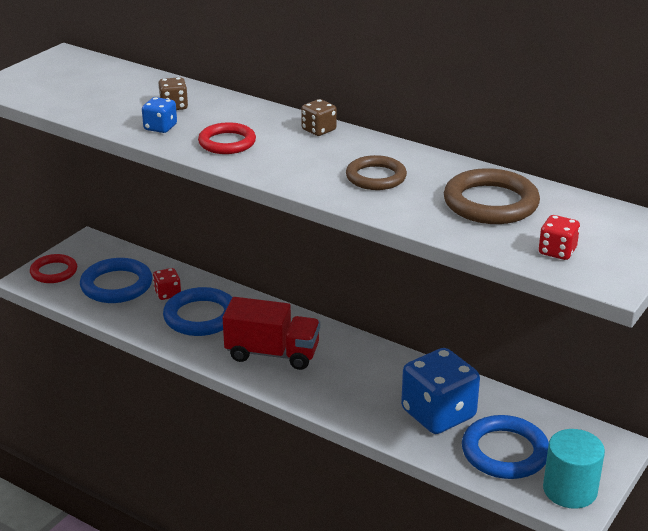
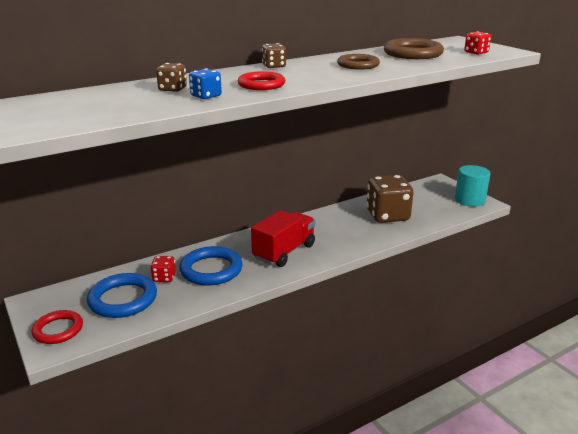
camera: 65 degrees left, 5 degrees down
blue dice [401,348,480,434] -> brown dice [366,175,413,223]
blue ring [462,415,549,479] -> none

